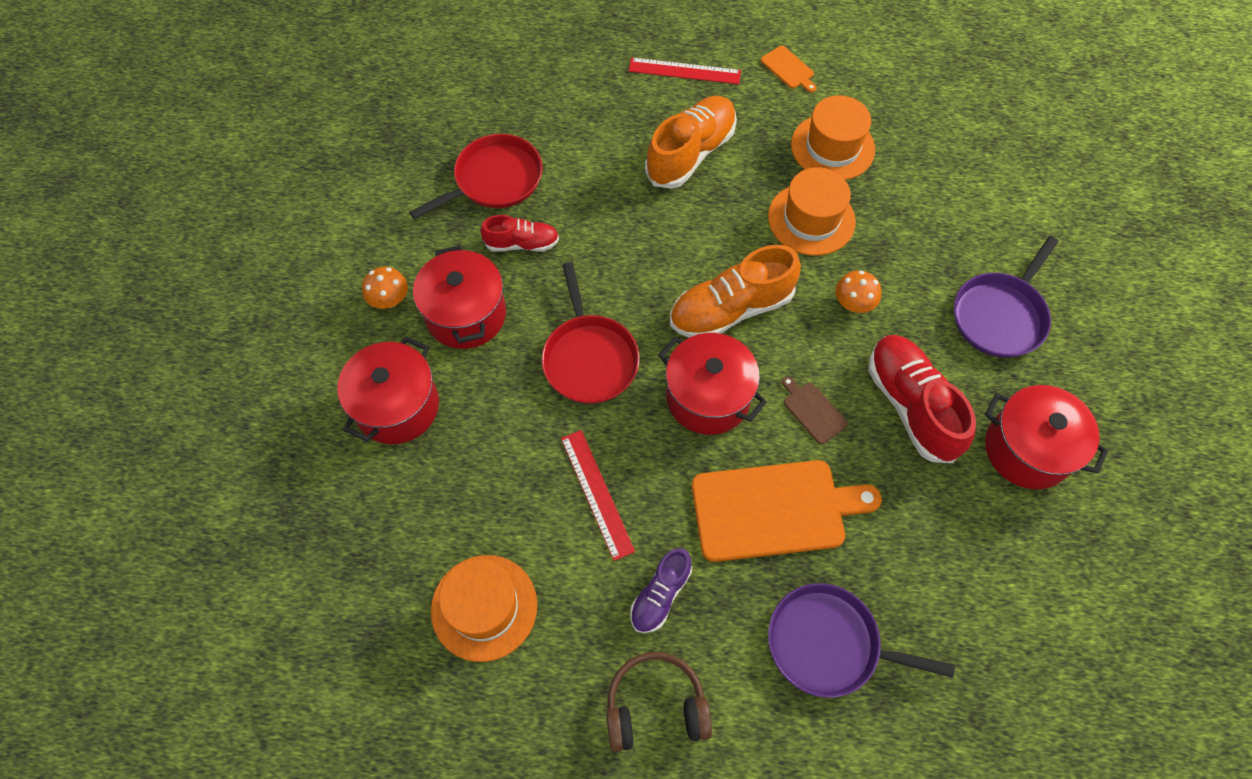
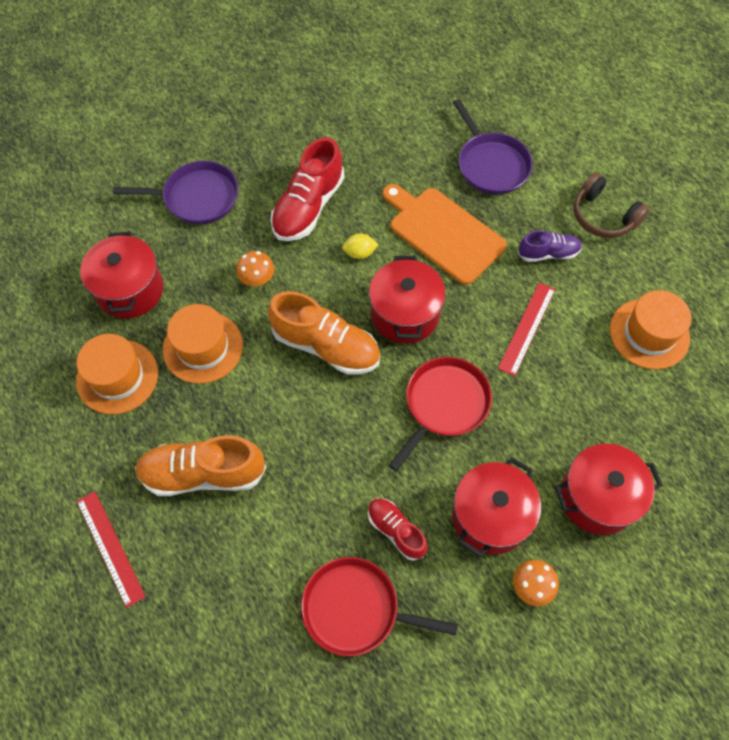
camera: 130 degrees left, 0 degrees up
orange cutting board [761,46,817,92] -> none
brown cutting board [782,376,848,444] -> yellow lemon [342,234,379,259]
red pot [985,385,1108,489] -> red pot moved to [80,231,164,319]

